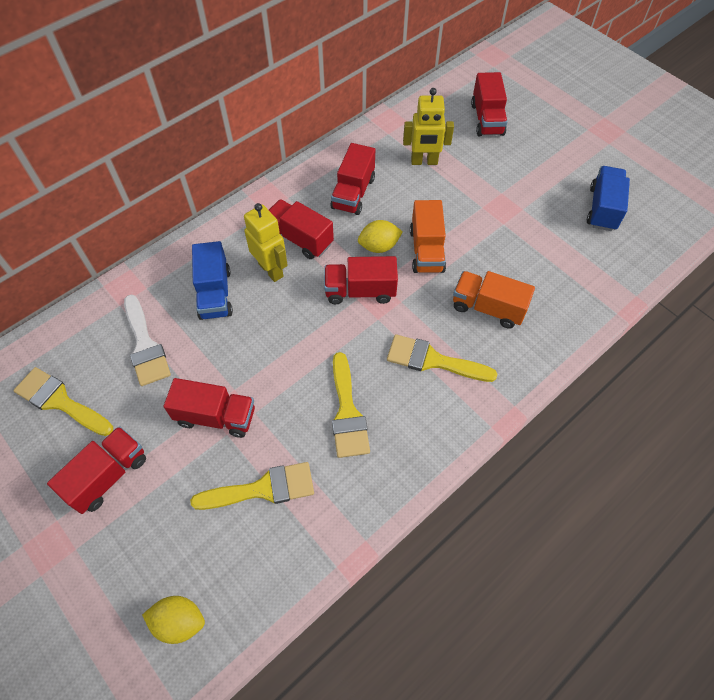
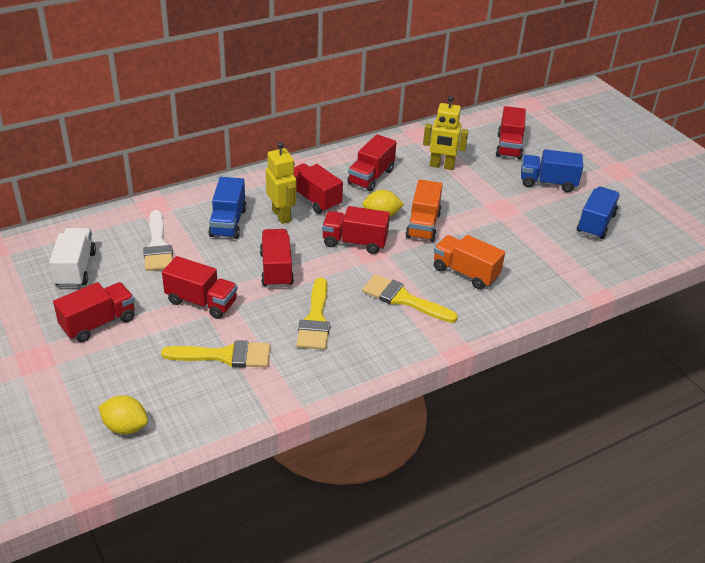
camera: 10 degrees right, 20 degrees down
yellow brush [13,367,113,436] -> white truck [49,228,96,287]
none -> red truck [260,229,294,288]
none -> blue truck [521,149,583,192]

